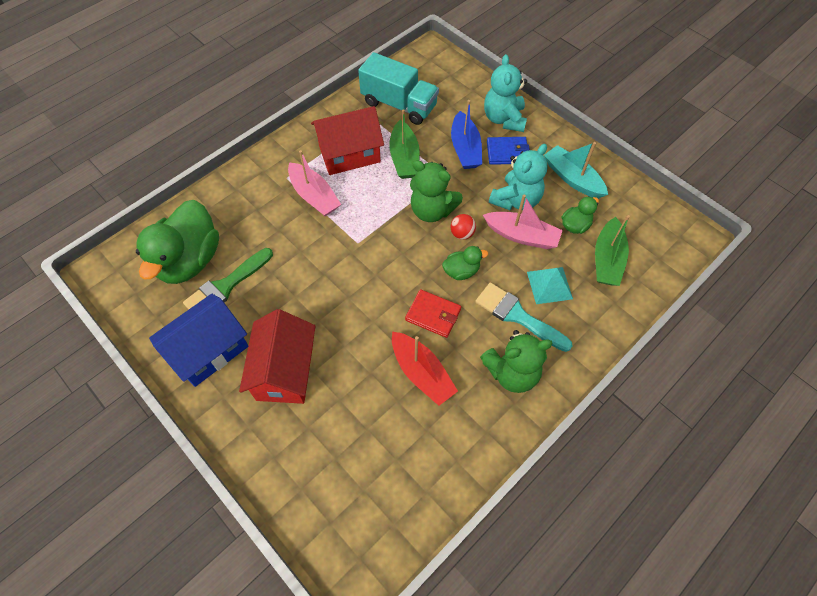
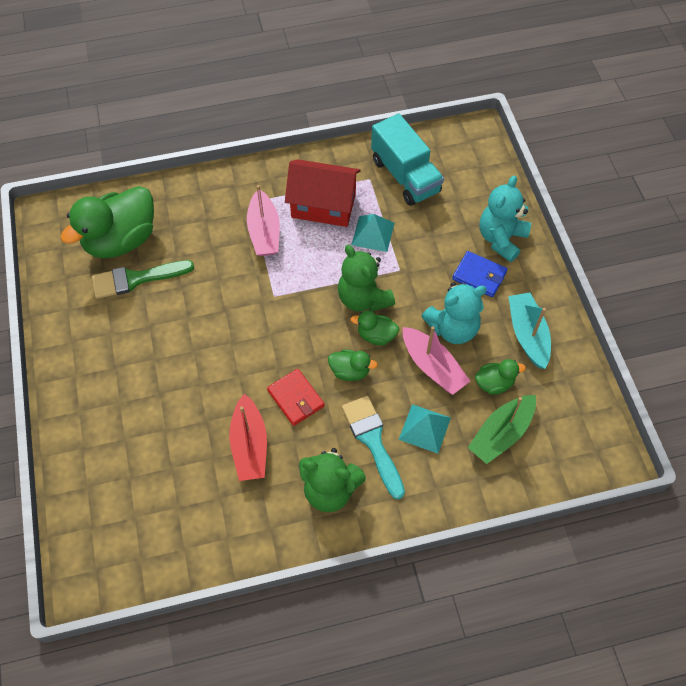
camera: 30 degrees right, 0 degrees up
blue house [149,294,248,387] -> none
red house [239,309,316,404] -> none
green boat [389,109,420,179] -> turquoise pyramid [351,214,395,252]
red ball [450,214,476,240] -> green duck [351,311,399,345]
blue boat [451,100,482,169] -> none

